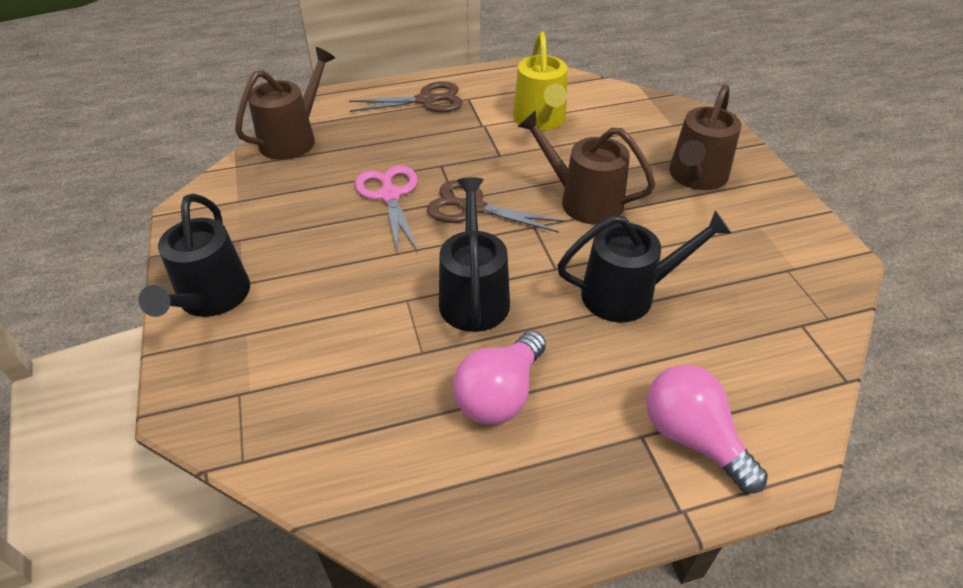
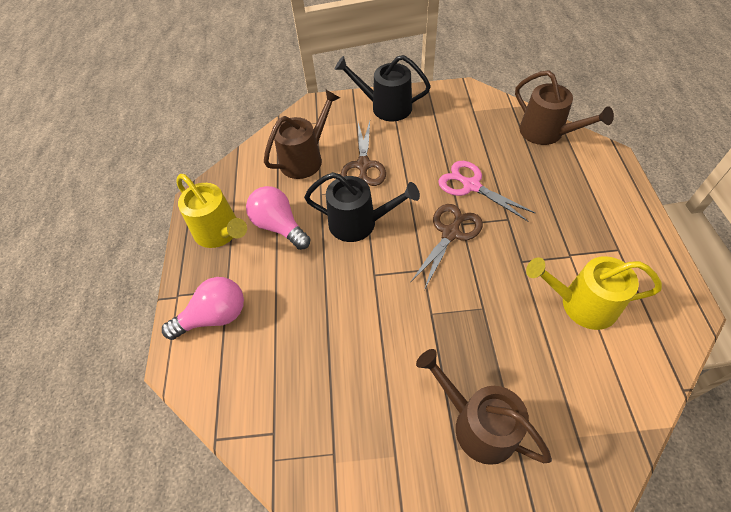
camera: 105 degrees right, 10 degrees up
brown scissors [349,81,463,112] -> brown scissors moved to [341,121,386,186]
pink scissors [355,166,418,254] -> pink scissors turned 135 degrees counterclockwise [438,161,535,221]
brown watering can [517,110,655,225] -> brown watering can moved to [264,90,340,179]
black watering can [557,210,732,323] -> none
none -> yellow watering can [176,174,247,248]

